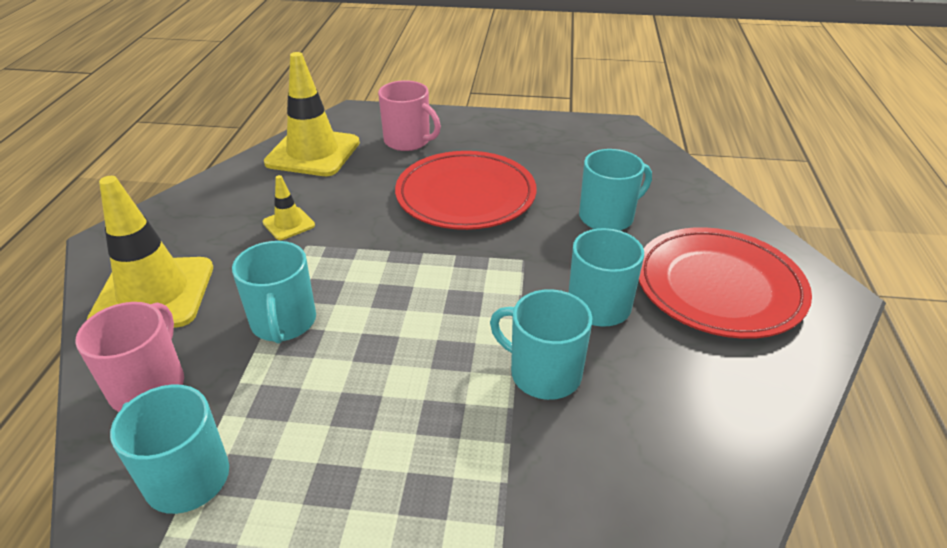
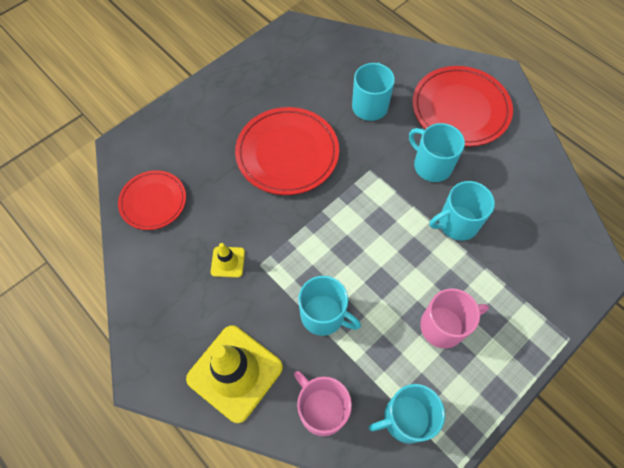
camera: 50 degrees left, 25 degrees up
yellow traffic cone [264,52,360,176] -> red plate [118,170,186,230]
pink mug [378,80,441,151] -> pink mug moved to [420,288,489,349]

